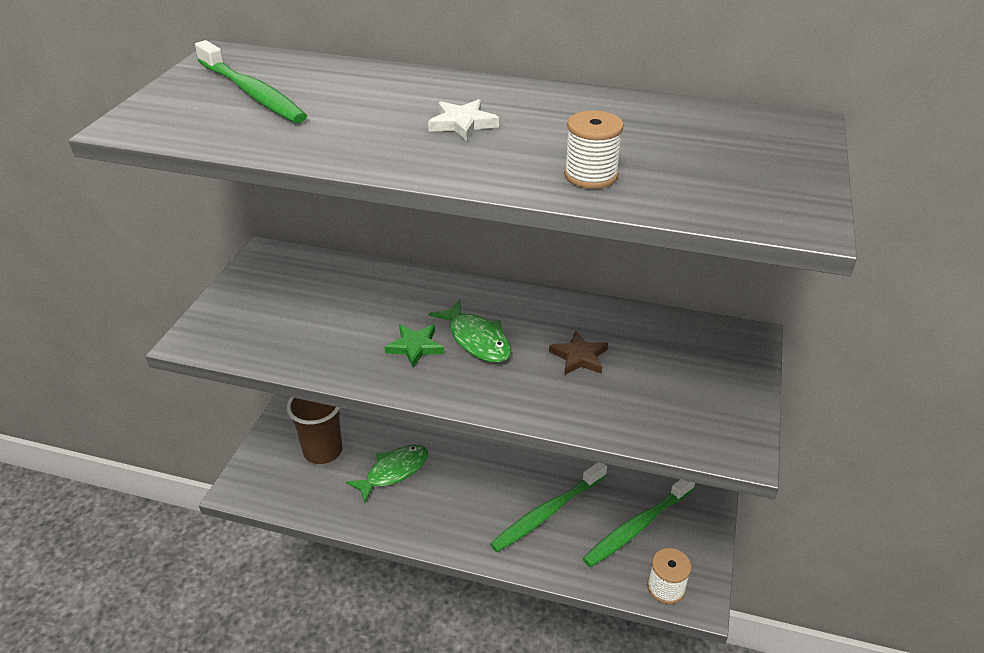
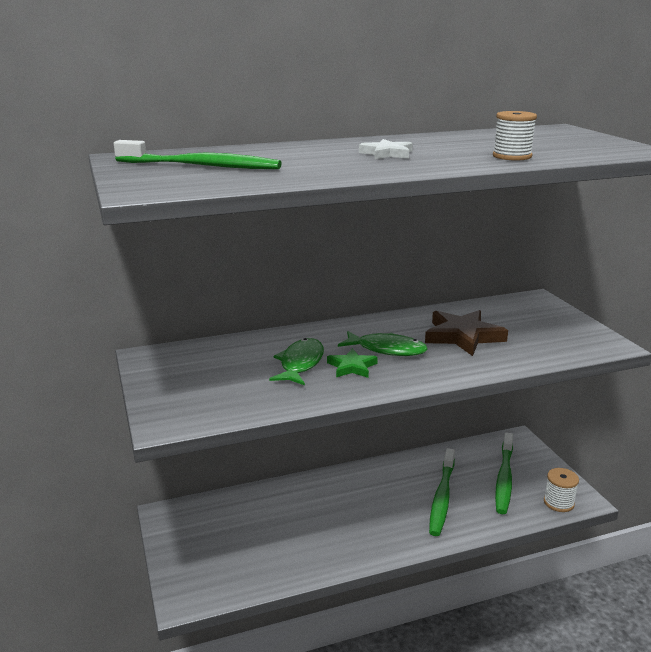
camera: 35 degrees left, 15 degrees down
brown cup [287,397,343,464] -> none
green fish [346,445,428,504] -> green fish moved to [269,338,324,385]
brown star [549,331,608,375] -> brown star [425,310,508,356], size x1.74

